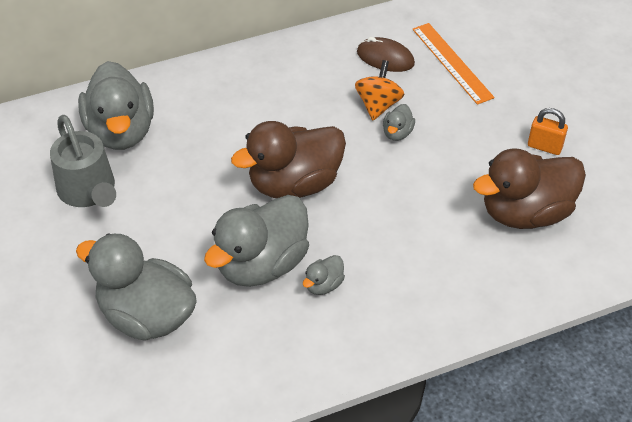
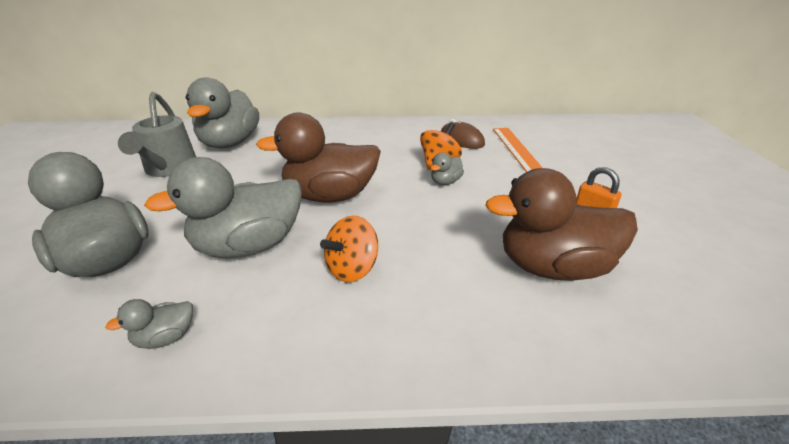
camera: 20 degrees right, 15 degrees down
grey duck [303,255,345,295] -> grey duck moved to [105,299,193,349]
none -> orange spinning top [320,216,378,282]

